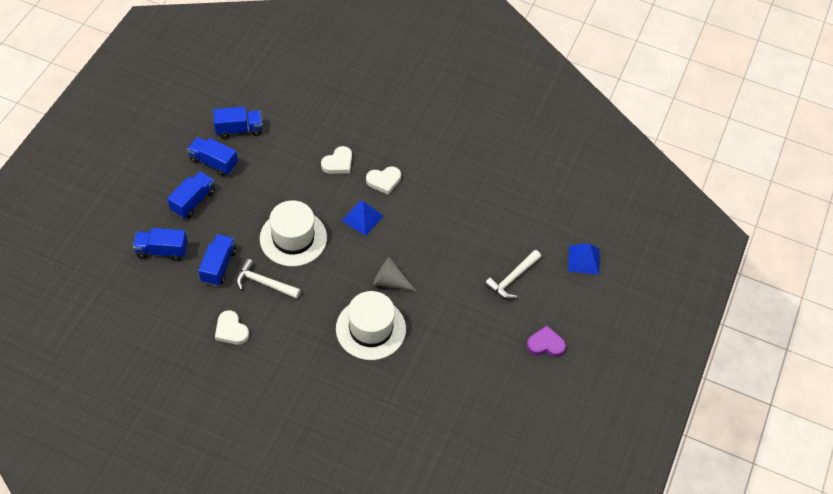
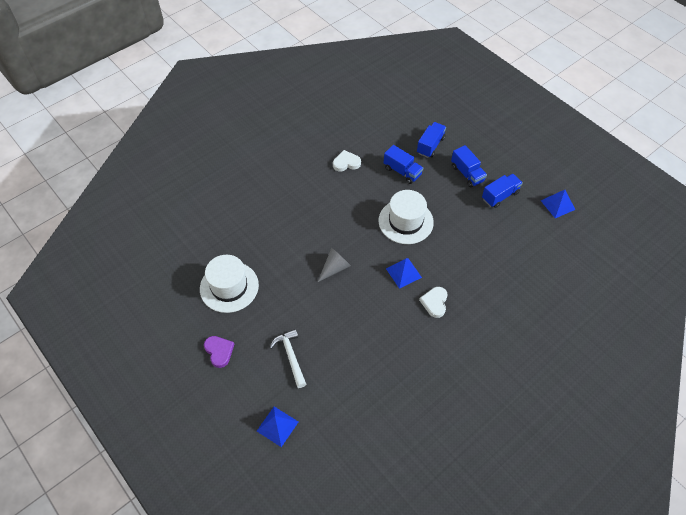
camera: 120 degrees right, 0 degrees up
blue truck [213,107,262,139] -> none
white hammer [236,259,301,299] -> none
white heart [321,146,352,174] -> none
white hat [336,291,406,360] -> white hat moved to [200,255,259,313]
purple heart [526,326,566,357] -> purple heart turned 60 degrees counterclockwise [204,336,234,368]
none -> blue pyramid [541,190,576,218]

